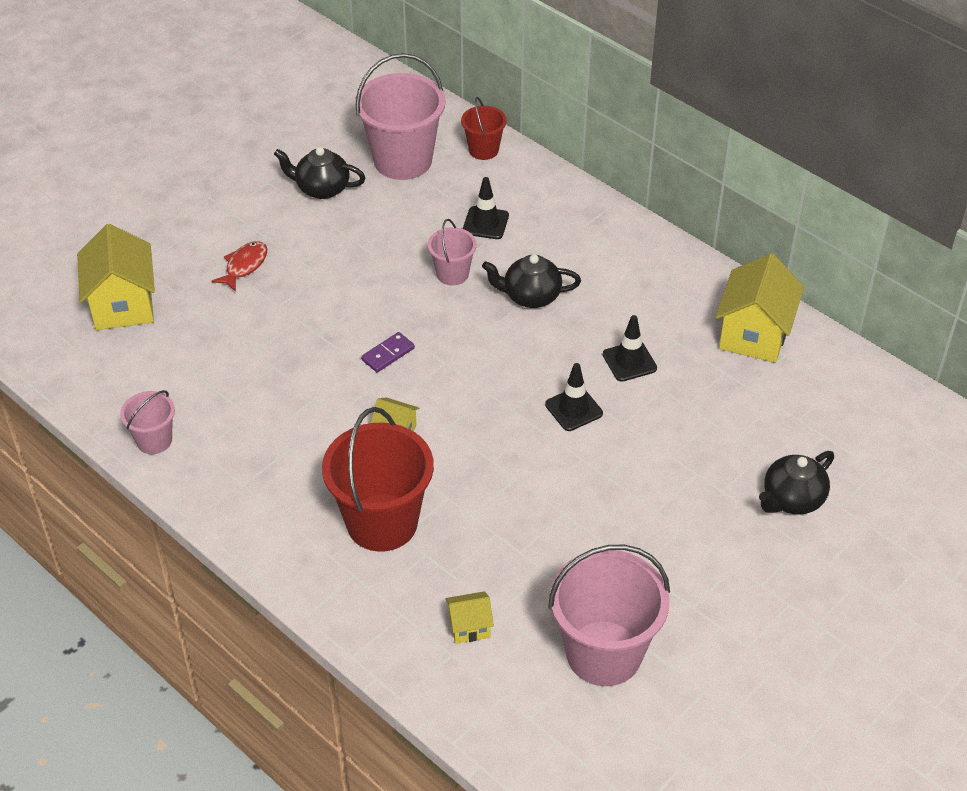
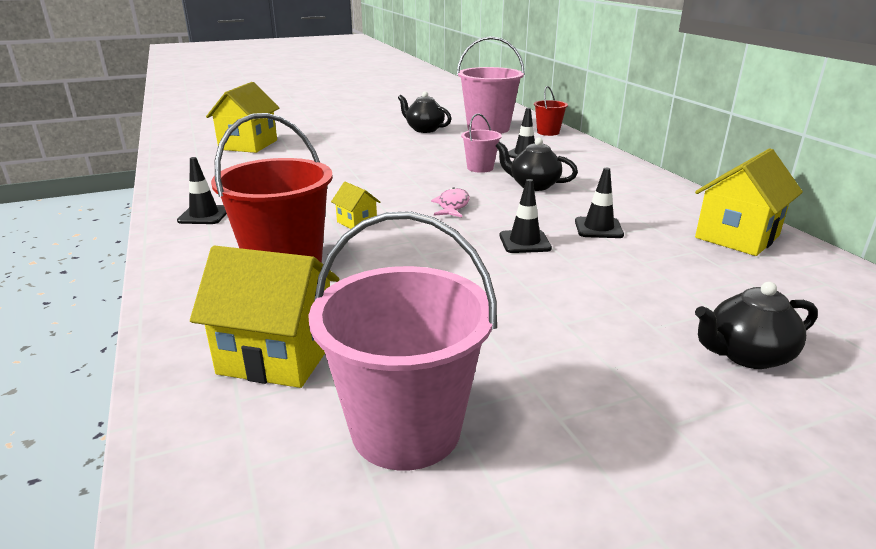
camera: 25 degrees right, 20 degrees down
pink bucket [120,390,175,454] -> none
red fish [211,241,267,292] -> none
purple domino [361,332,415,373] -> none
yellow house [445,591,494,644] -> yellow house [190,246,339,388], size x2.03
none -> black traffic cone [177,157,227,224]
none -> pink fish [431,187,470,217]

